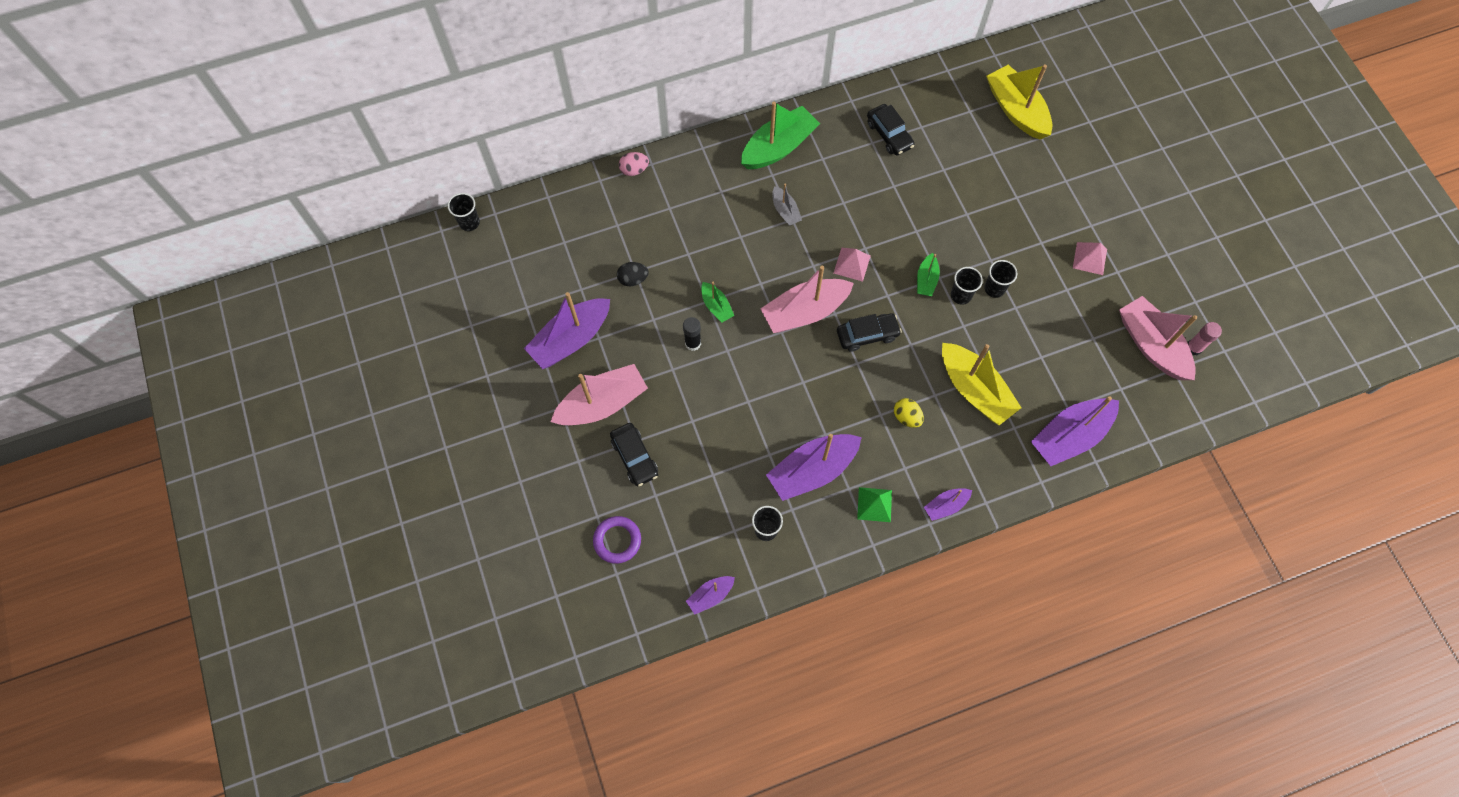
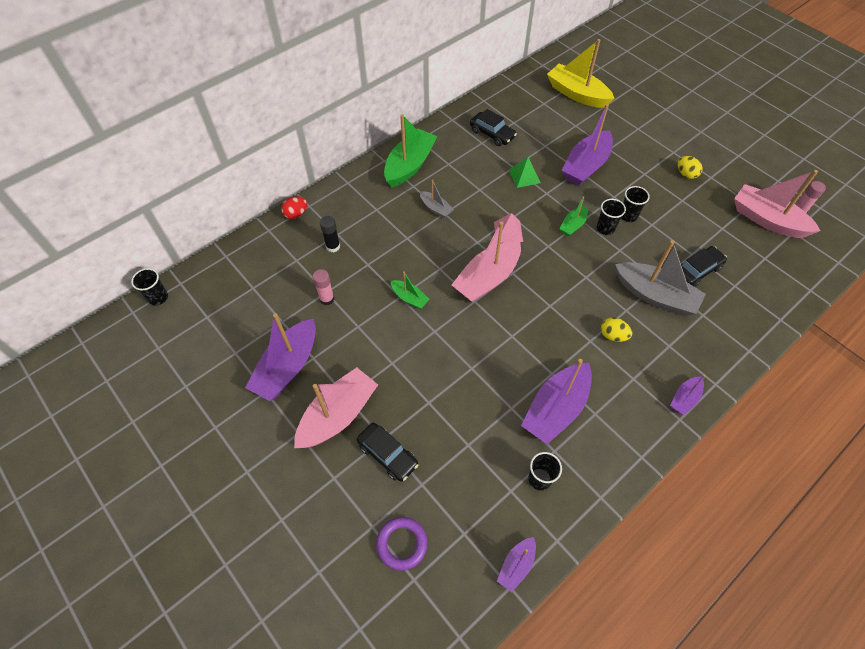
camera: 20 degrees left, 10 degrees down
black egg [617,262,649,286] -> pink glue stick [313,269,335,305]
pink egg [619,152,649,176] -> red egg [281,196,307,219]
black glue stick [683,317,701,351] -> black glue stick moved to [320,216,340,252]
black car [837,313,902,352] -> black car moved to [681,246,727,287]
green pyramid [857,487,892,522] -> green pyramid moved to [509,157,541,188]
green boat [917,253,940,296] -> green boat turned 45 degrees clockwise [559,197,588,237]
yellow boat [942,343,1022,425] -> grey boat [615,240,706,316]
purple boat [1031,396,1119,466] -> purple boat moved to [561,104,613,186]
pink pyramid [1073,242,1107,275] -> yellow egg [677,156,702,179]

